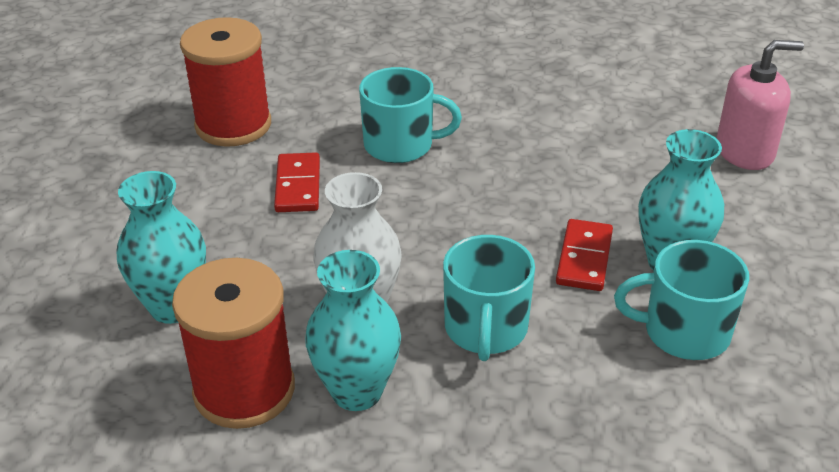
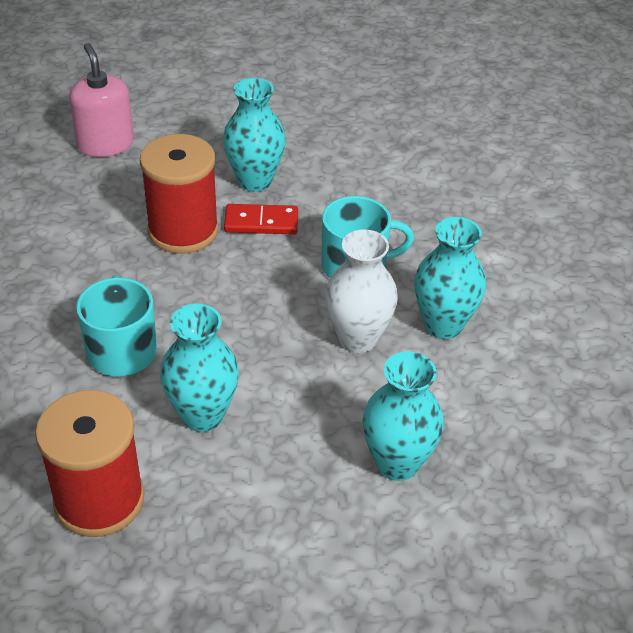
camera: 105 degrees left, 5 degrees up
red spool [172,258,295,429] -> red spool moved to [140,134,219,254]
red domino [274,152,320,212] -> turquoise vase [160,304,239,432]
turquoise mug [614,240,749,360] -> none

